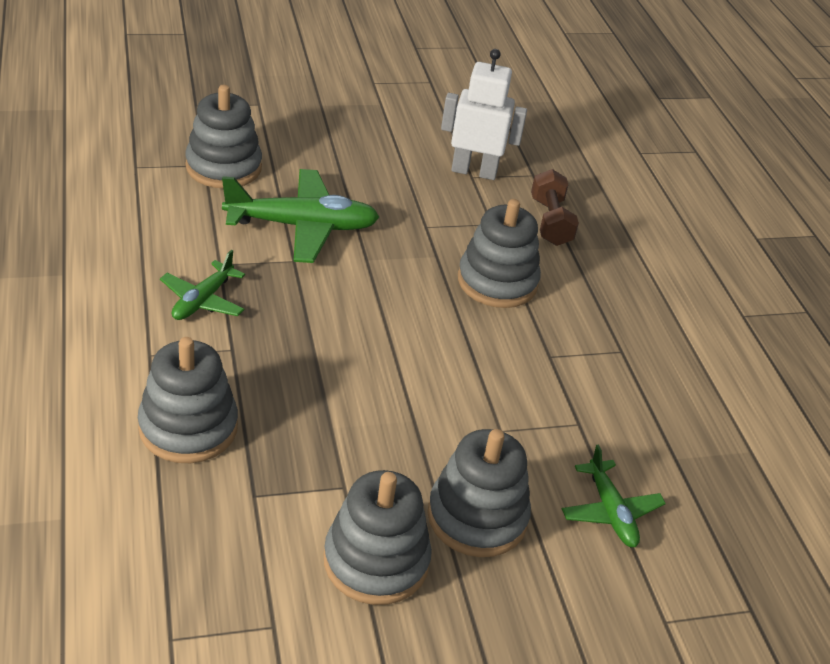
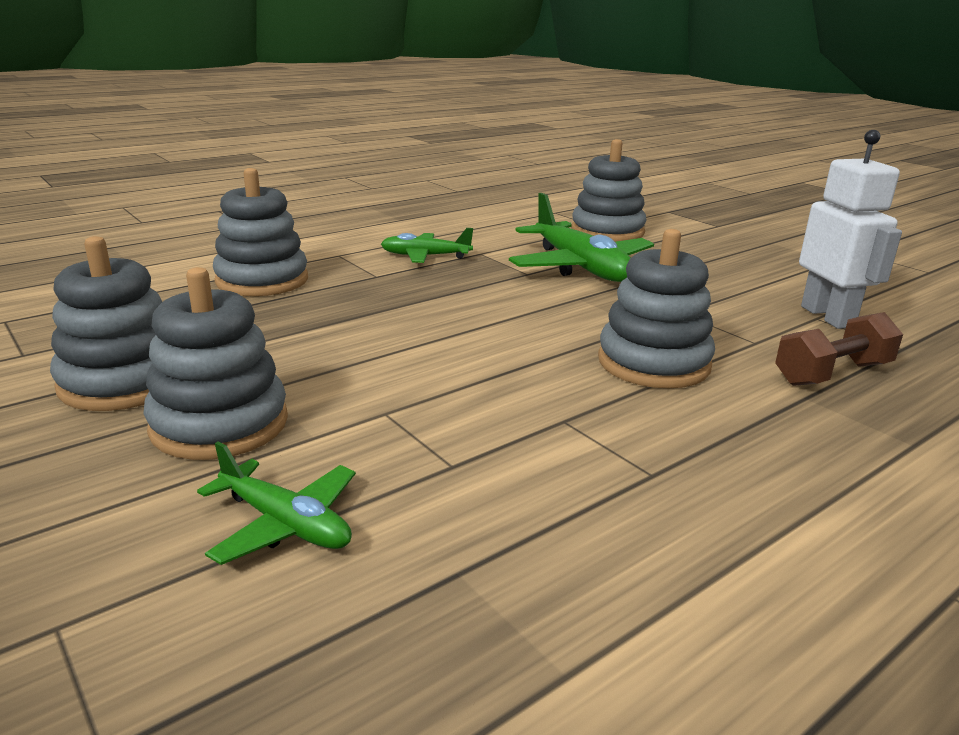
camera: 70 degrees right, 15 degrees down
green plane [562,445,666,547] -> green plane turned 105 degrees counterclockwise [197,441,356,565]

